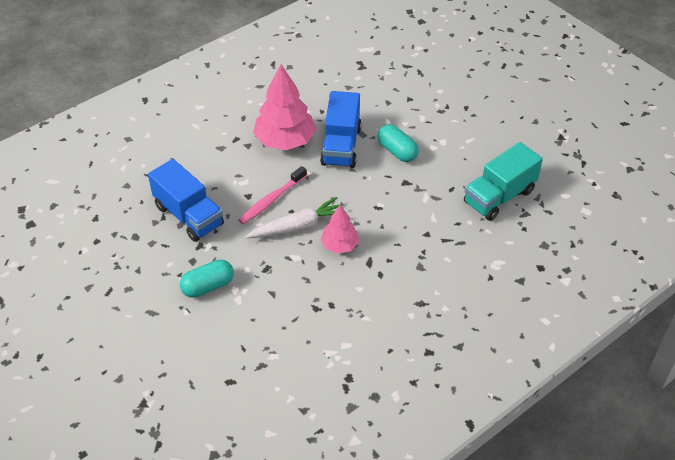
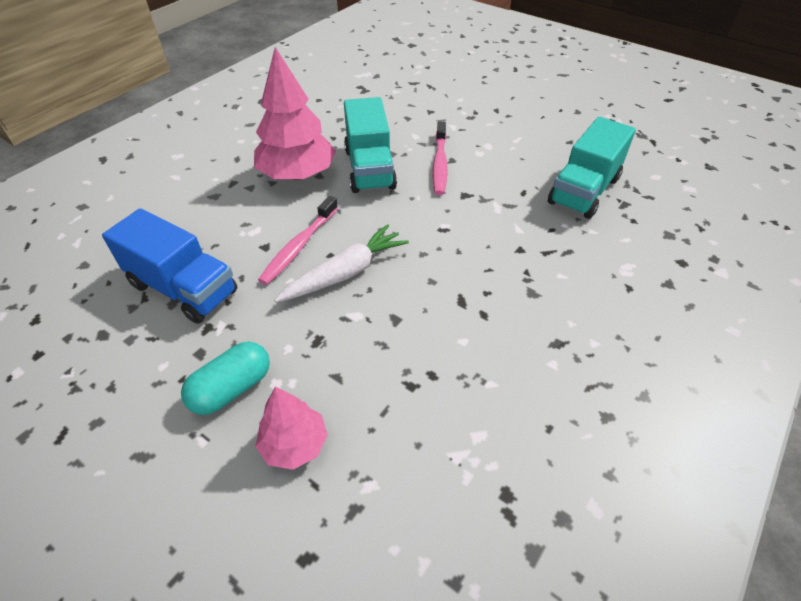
camera: 15 degrees left, 0 degrees up
blue truck [320,91,361,168] -> turquoise truck [344,97,397,193]
pink tree [320,205,359,254] -> pink tree moved to [255,387,328,470]
turquoise capsule [377,124,419,162] -> pink toothbrush [433,121,448,195]

